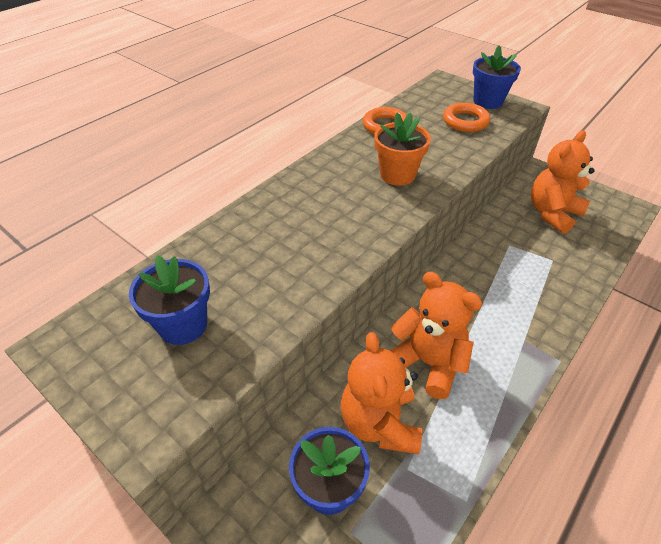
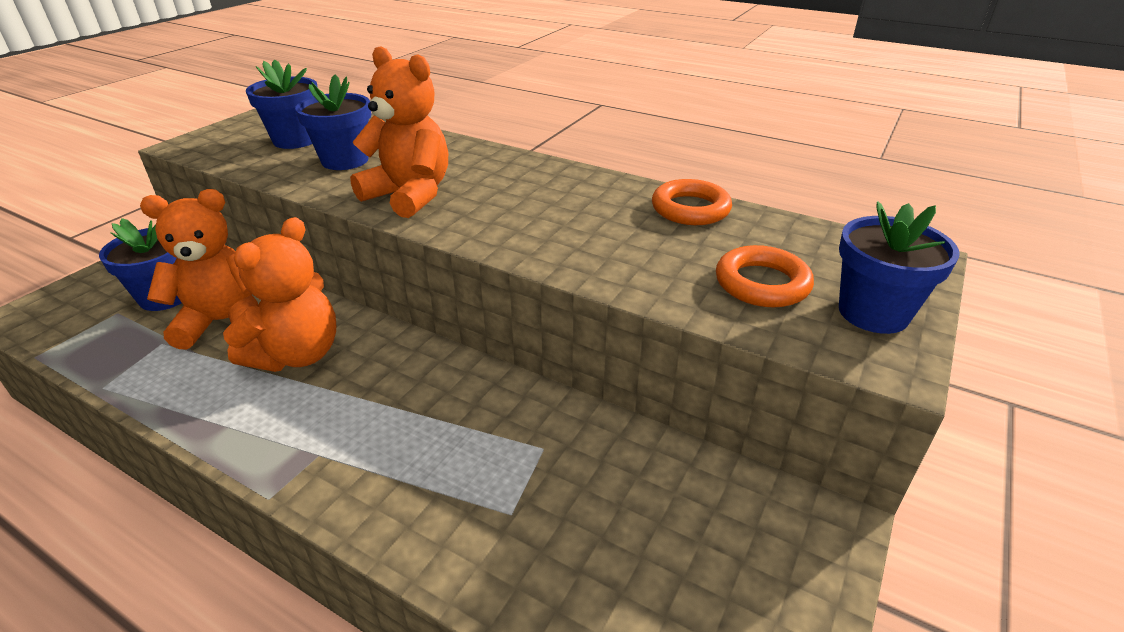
camera: 80 degrees right, 10 degrees down
orange flower pot [374,112,431,186] -> none
orange teddy bear [531,130,595,234] -> orange teddy bear moved to [350,46,448,218]
none -> blue flower pot [295,74,371,170]

